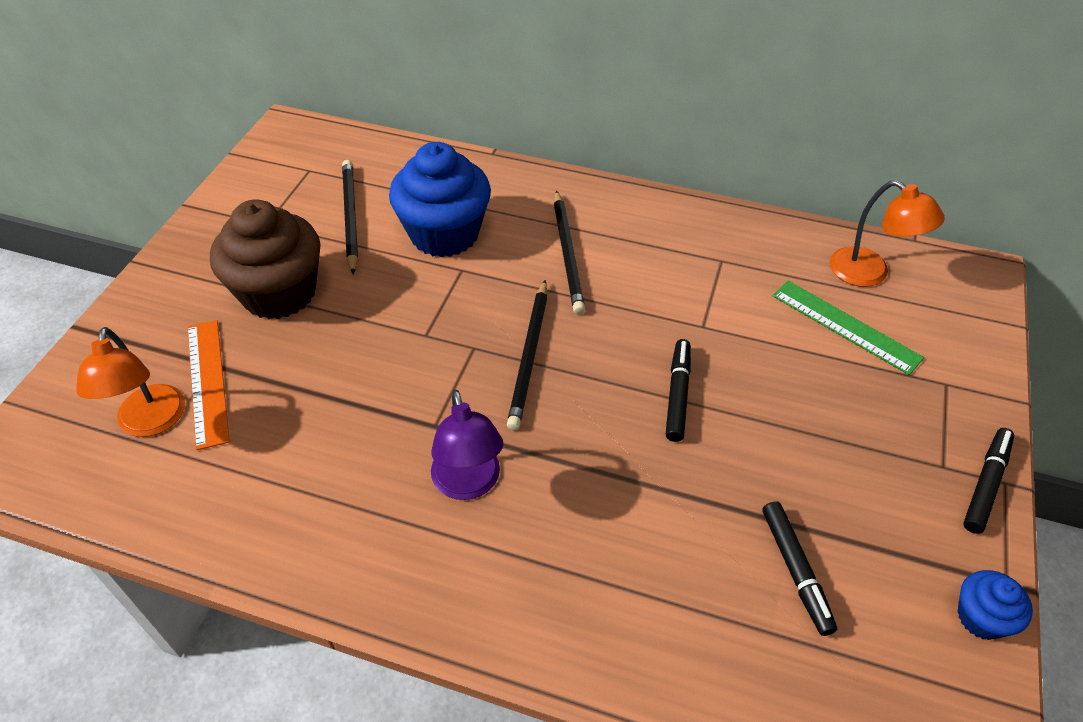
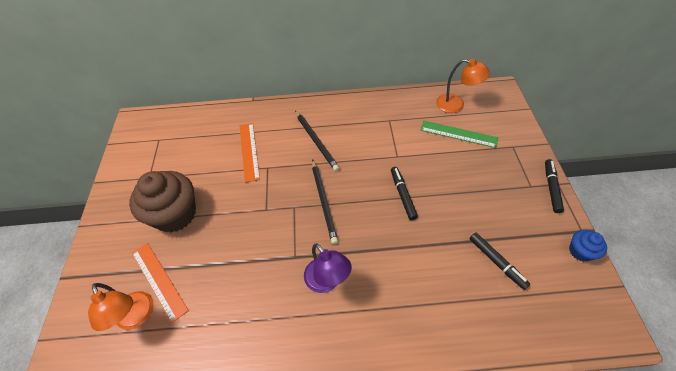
camera: 20 degrees left, 5 degrees up
black pencil [342,160,358,275] -> none
blue cupcake [389,142,491,257] -> orange ruler [240,123,260,183]

